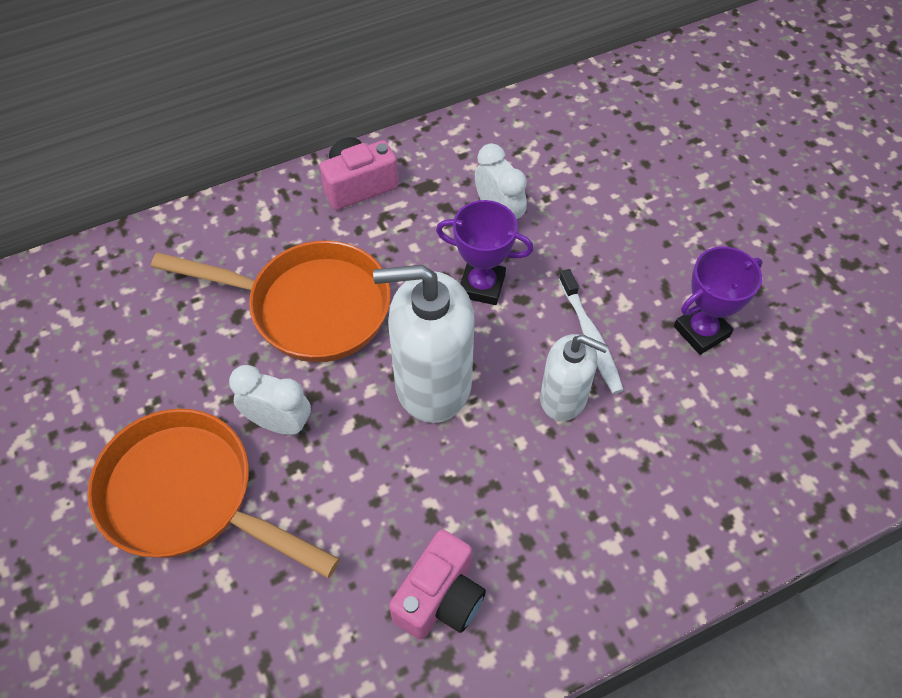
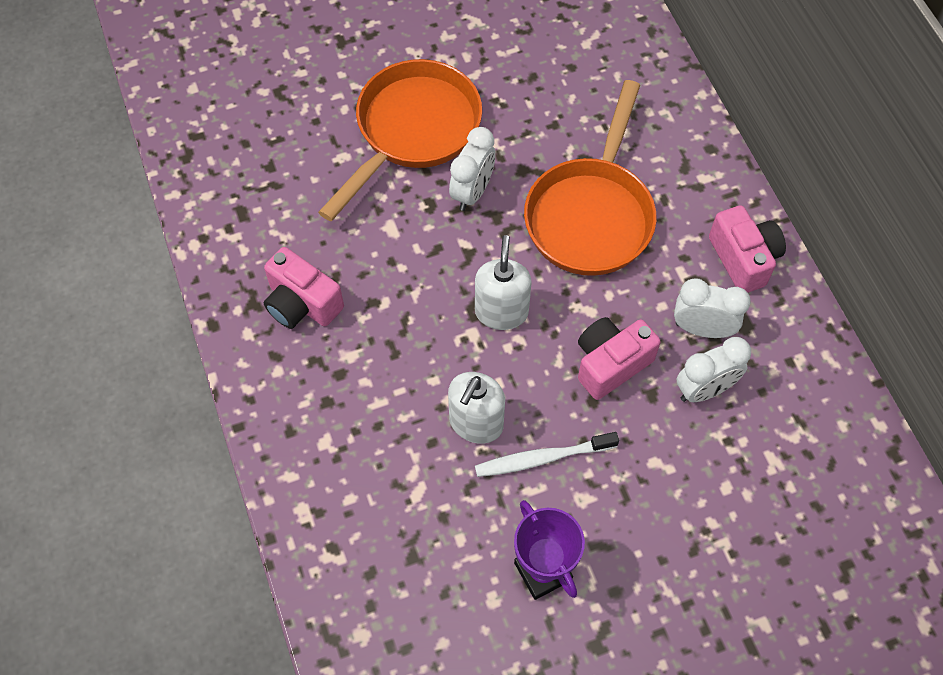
camera: 95 degrees right, 5 degrees up
white soap dispenser [373,265,475,423] -> white soap dispenser [475,235,532,330], size x0.60
purple trophy [436,200,534,305] -> pink camera [578,317,661,400]
none -> white clock [674,278,751,338]

